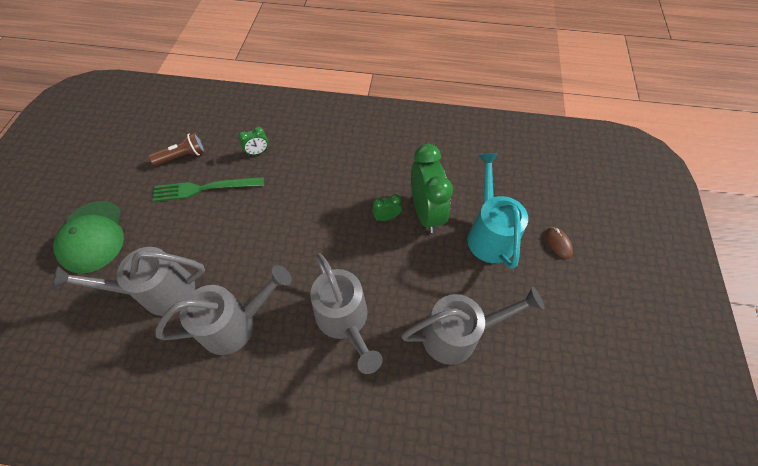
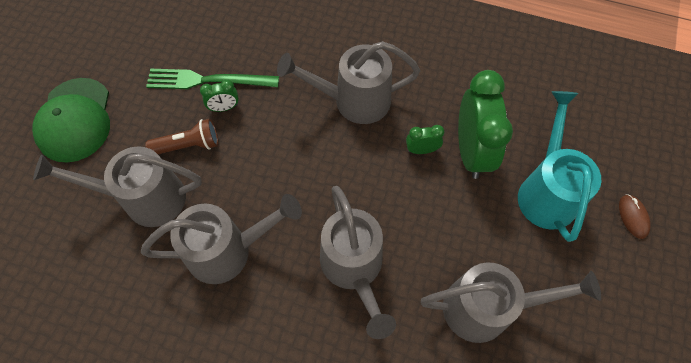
camera: 10 degrees right, 5 degrees up
brown flashlight [148,132,205,166] -> brown flashlight moved to [145,119,218,154]
green clock [238,127,269,156] -> green clock moved to [200,80,239,112]
none -> grey watering can [277,41,420,124]

